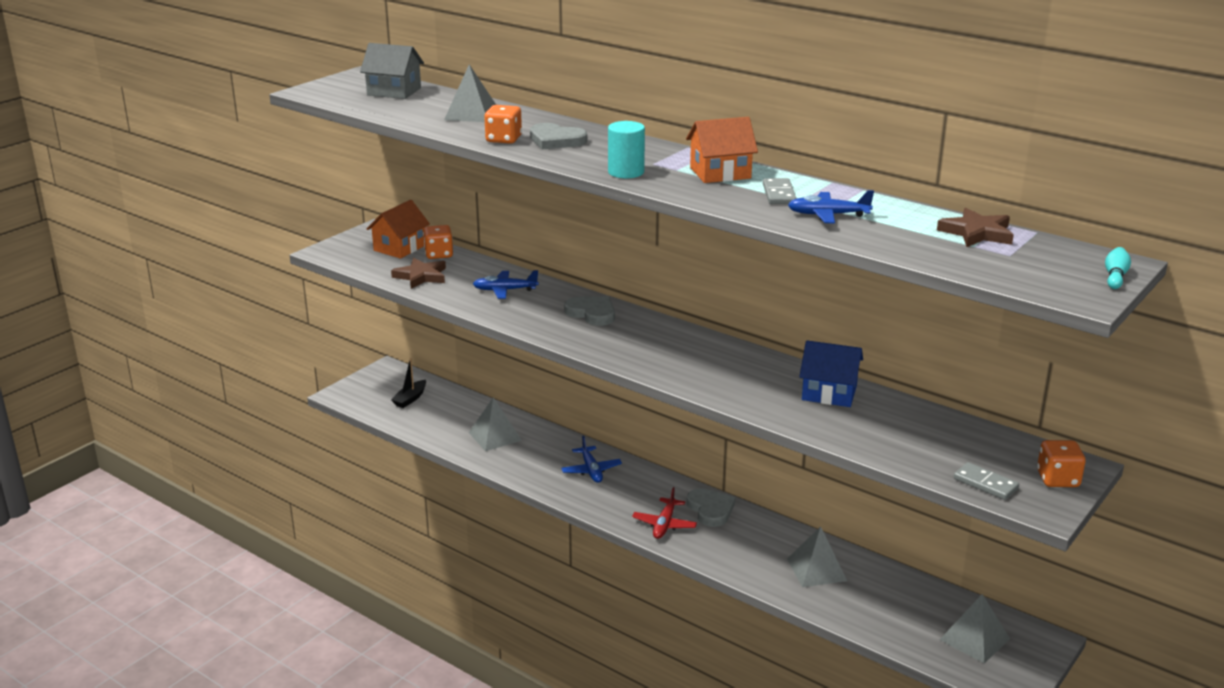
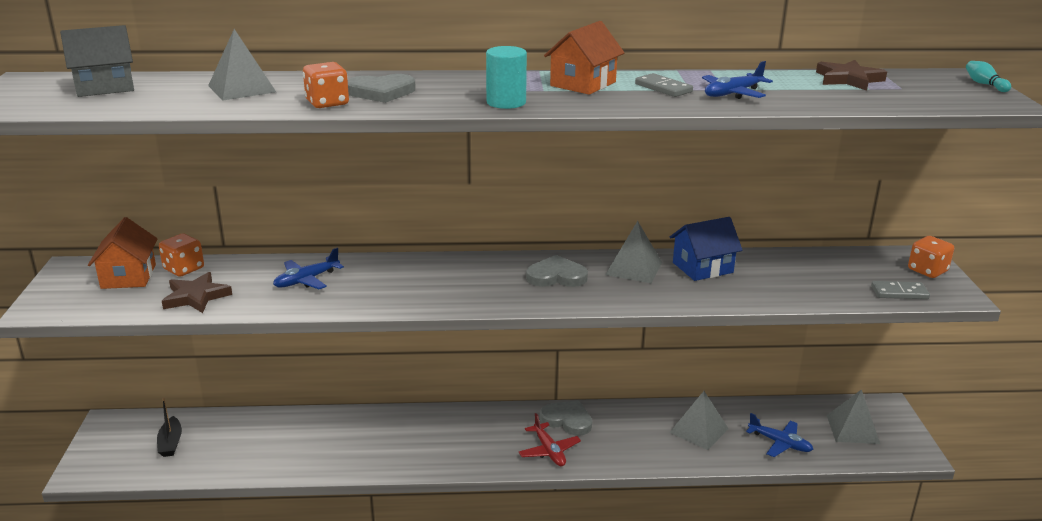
camera: 40 degrees left, 0 degrees up
grey pyramid [469,398,522,451] -> grey pyramid moved to [605,221,662,283]
blue plane [561,436,622,483] -> blue plane moved to [746,413,813,457]
grey heart [564,296,615,326] -> grey heart moved to [526,255,588,287]

